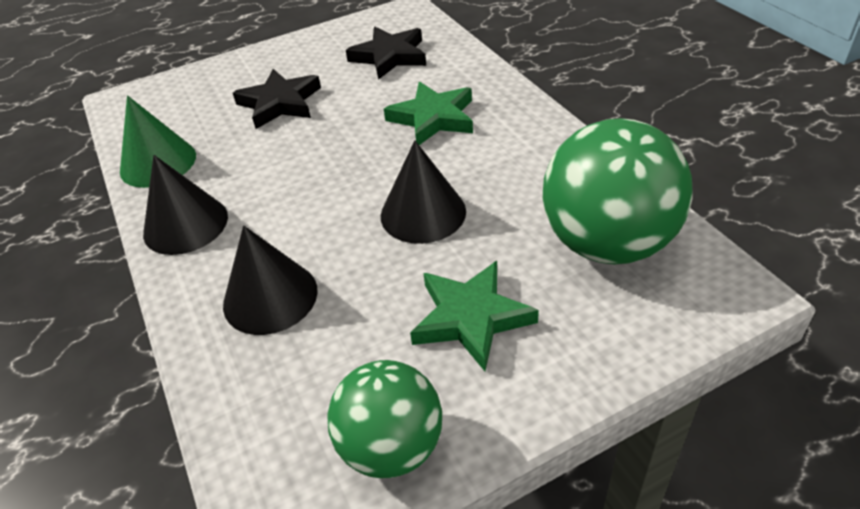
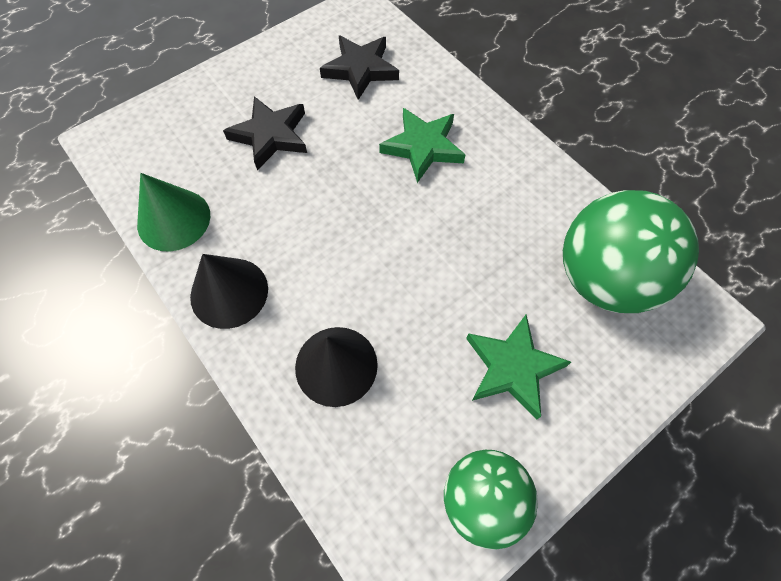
camera: 15 degrees left, 20 degrees up
black cone [381,140,466,244] -> none

